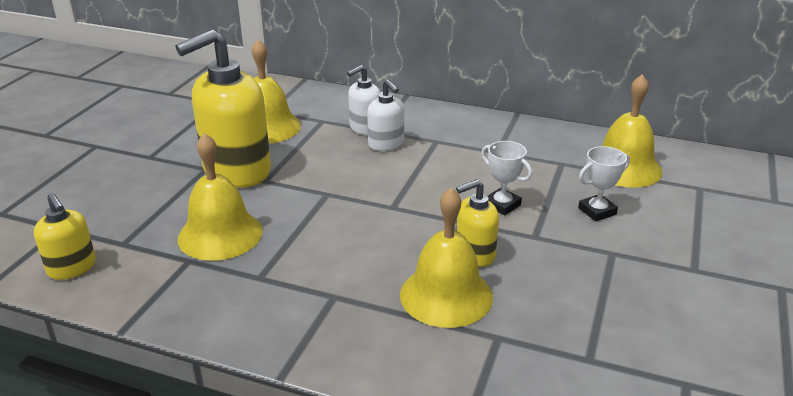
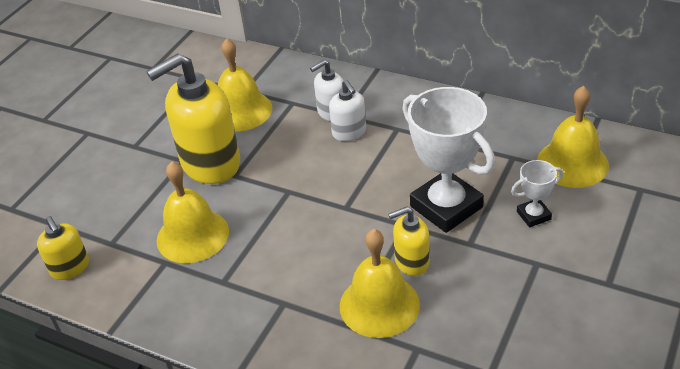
camera: 10 degrees right, 10 degrees up
white trophy [481,141,532,216] -> white trophy [403,87,495,233], size x2.11

